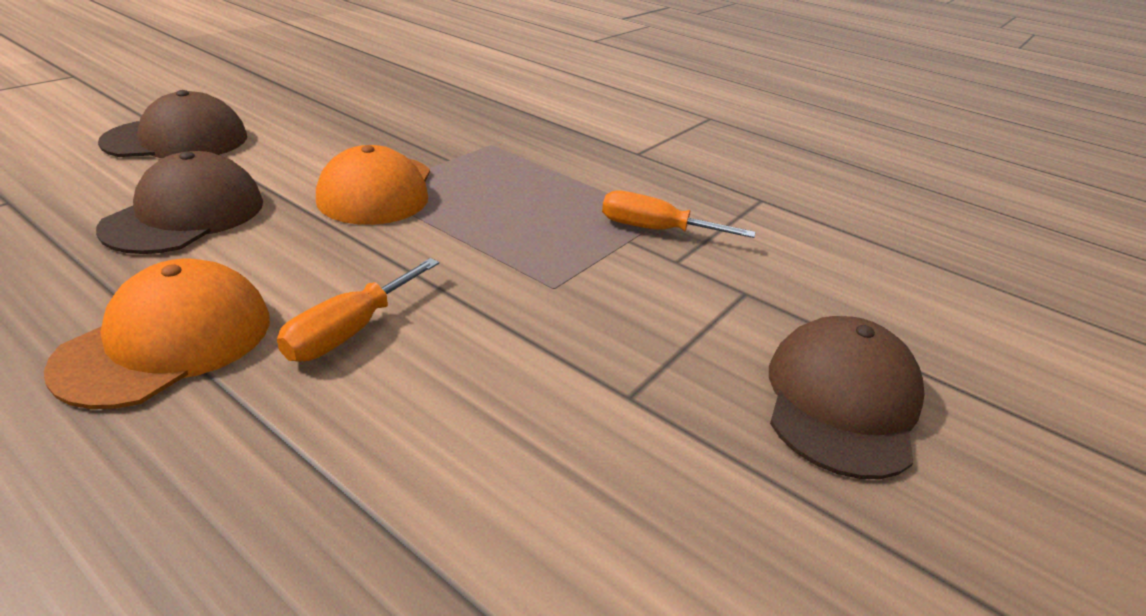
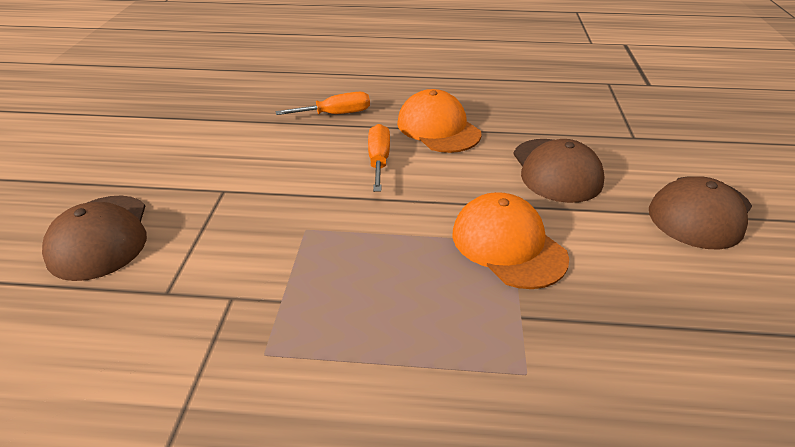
camera: 150 degrees right, 5 degrees up
orange cap [44,259,270,409] -> orange cap turned 150 degrees clockwise [397,89,482,153]
orange screwdriver [602,191,756,238] -> orange screwdriver moved to [275,92,370,115]

